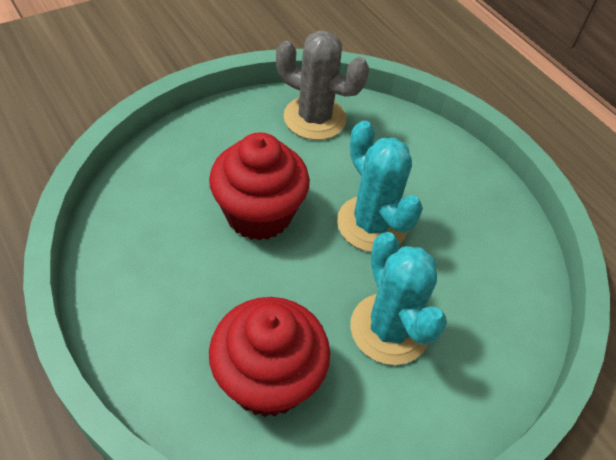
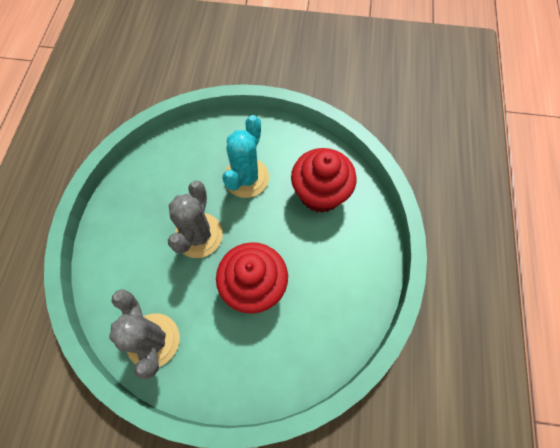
camera: 135 degrees left, 15 degrees up
turquoise cactus [337,121,423,252] -> grey cactus [168,181,223,258]

